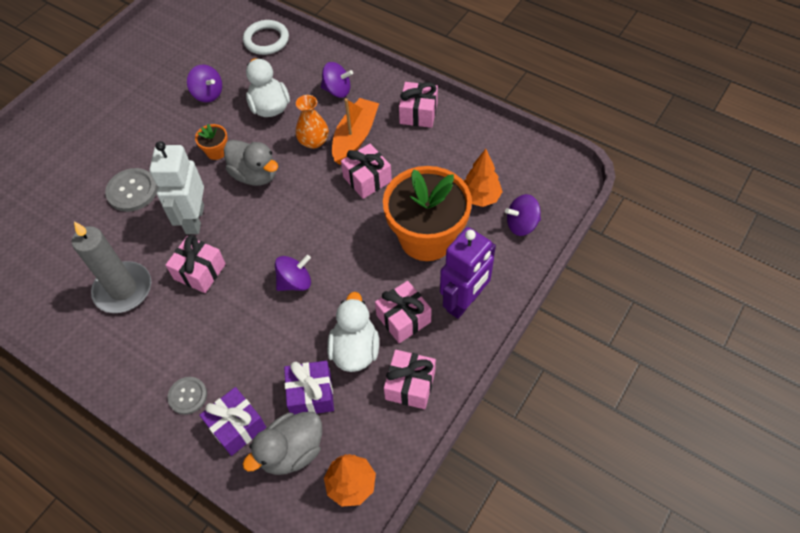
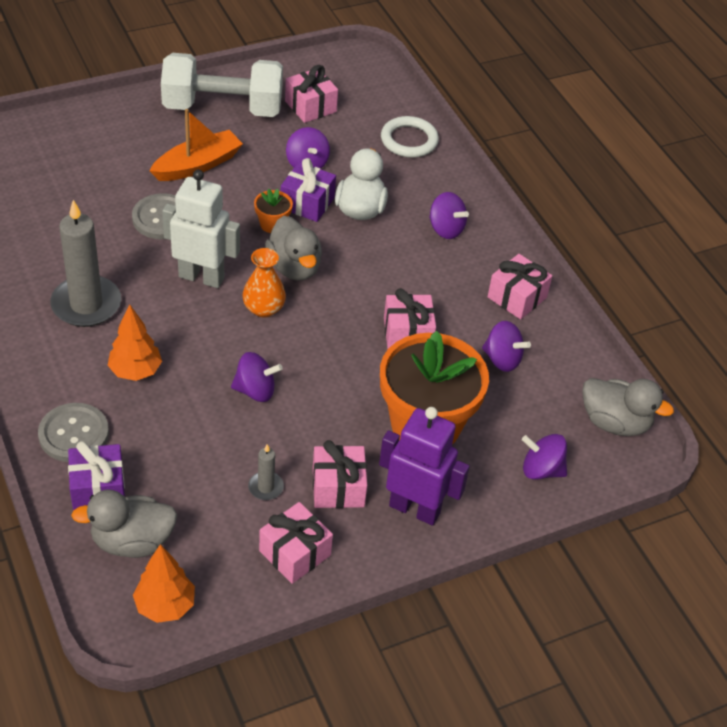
camera: 25 degrees right, 10 degrees down
white robot [149,141,204,234] -> white robot turned 75 degrees clockwise [162,169,240,288]
pink gift [166,235,226,293] -> pink gift moved to [285,65,338,123]
grey button [167,377,207,415] -> grey button [38,403,109,462], size x1.54
purple gift [284,361,334,415] -> purple gift moved to [281,158,336,222]
orange vase [295,95,329,149] -> orange vase moved to [243,248,286,318]
white duck [327,292,379,372] -> grey candle [248,444,284,500]
orange boat [332,98,379,165] -> orange boat moved to [150,109,243,181]
purple robot [440,227,496,319] -> purple robot turned 135 degrees counterclockwise [379,407,470,526]
orange tree [464,149,503,207] -> orange tree moved to [107,304,162,381]
none -> white dumbbell [161,53,283,117]
none -> purple spinning top [482,321,531,372]
none -> grey duck [582,378,674,436]

